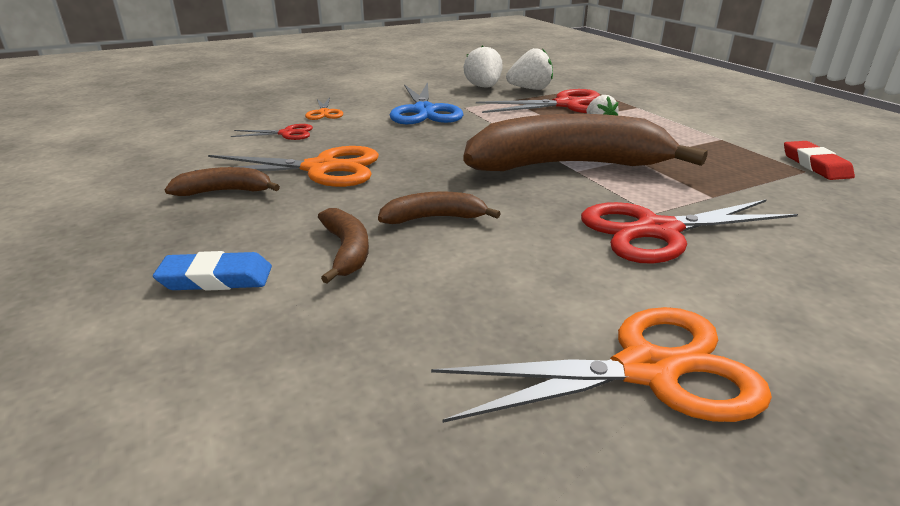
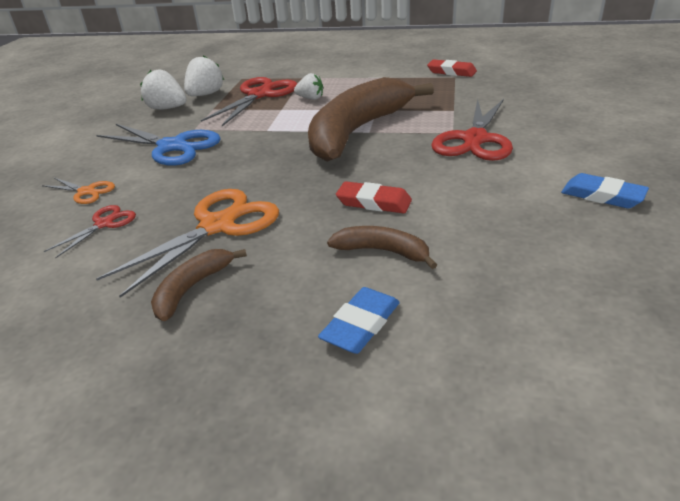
camera: 50 degrees left, 5 degrees up
brown banana [378,191,501,224] -> red eraser [336,181,412,214]
orange scissors [431,307,772,423] -> blue eraser [561,173,649,208]

